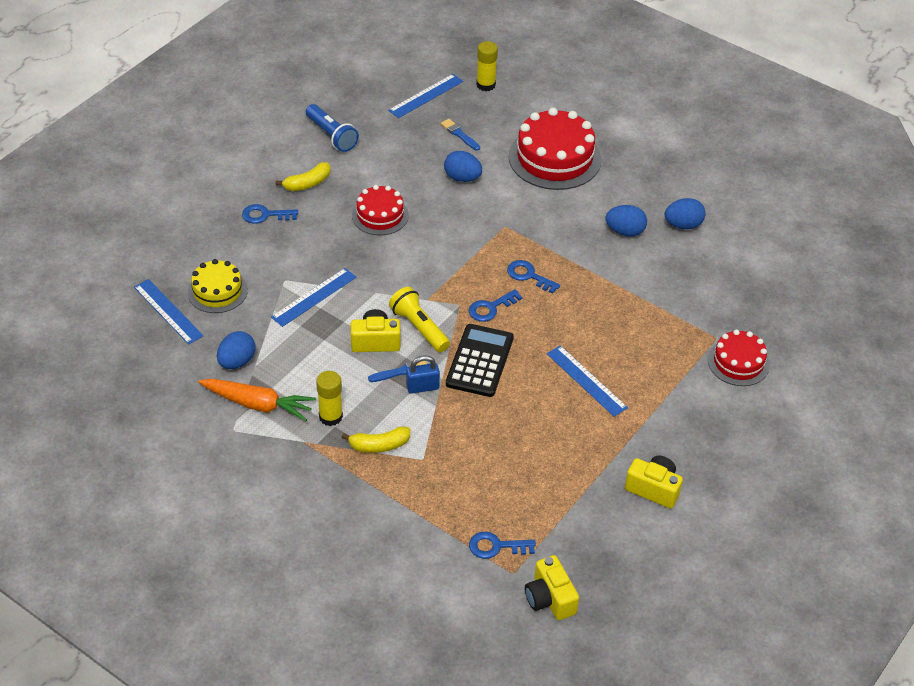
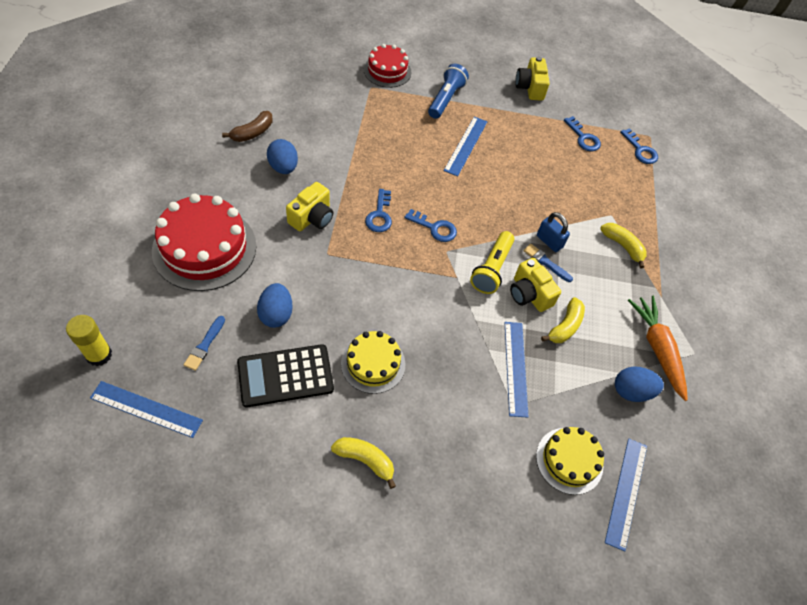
camera: 125 degrees left, 10 degrees up
blue key [242,204,298,224] -> blue key moved to [564,116,601,151]
blue ruler [271,268,356,327] -> blue ruler turned 75 degrees clockwise [504,322,529,418]
blue flashlight [306,104,359,152] -> blue flashlight moved to [428,64,469,119]
yellow glue stick [316,371,343,426] -> none
red cake [352,185,409,235] -> yellow cake [341,331,405,394]
black calculator [446,324,514,397] -> black calculator moved to [237,344,334,407]
yellow camera [525,555,579,620] -> yellow camera moved to [286,182,333,231]
blue egg [665,198,706,229] -> brown banana [222,111,272,142]
none -> yellow banana [541,297,585,343]

